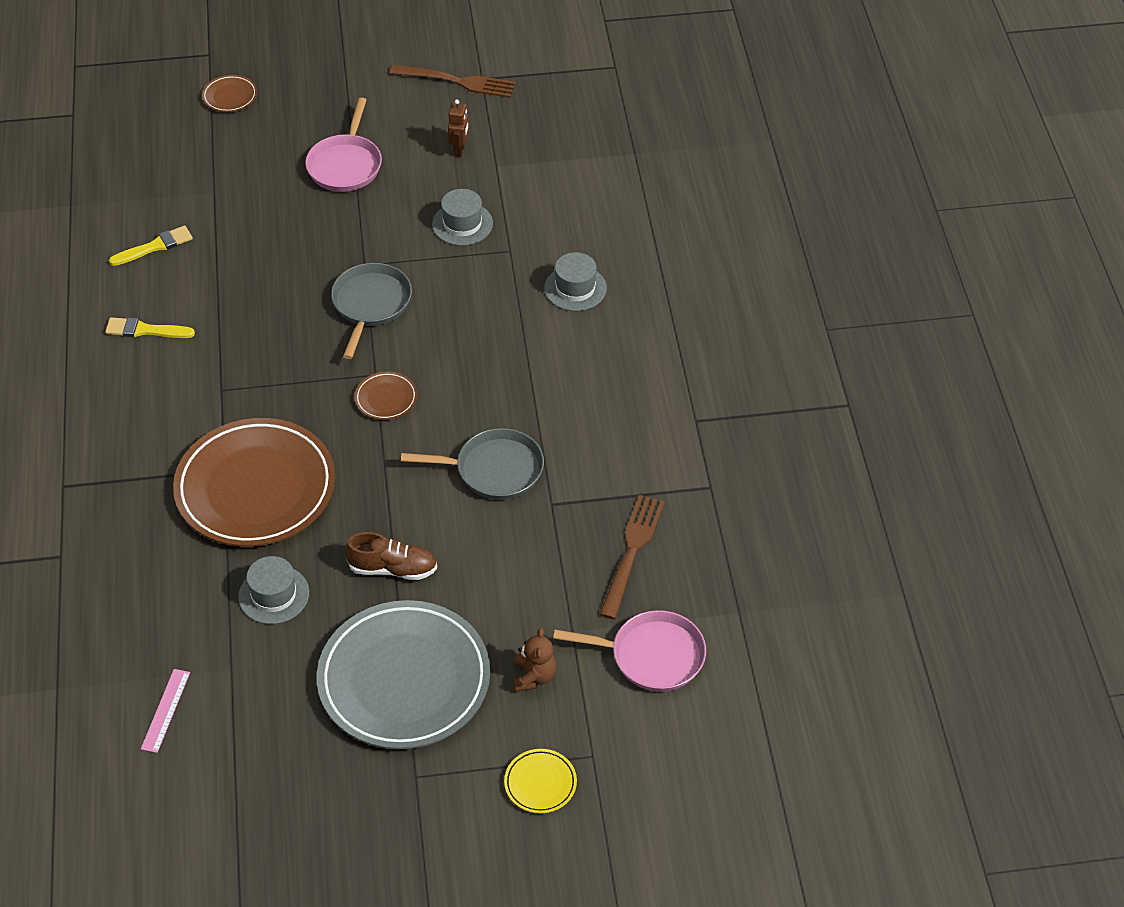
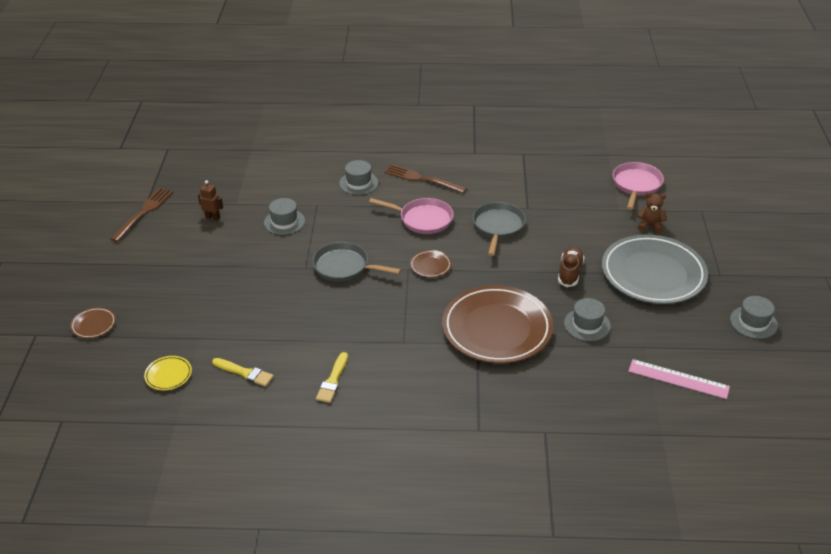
camera: 80 degrees left, 10 degrees down
yellow brush [109,226,193,266] -> yellow brush turned 135 degrees clockwise [212,358,274,387]
pink ruler [141,669,190,753] -> pink ruler [628,359,730,399], size x1.54
pink pan [305,98,382,192] -> pink pan moved to [369,198,454,234]
yellow plate [504,749,577,813] -> yellow plate moved to [144,356,192,390]
brown fork [599,495,665,619] -> brown fork moved to [384,164,467,193]
none -> grey hat [730,296,778,339]

